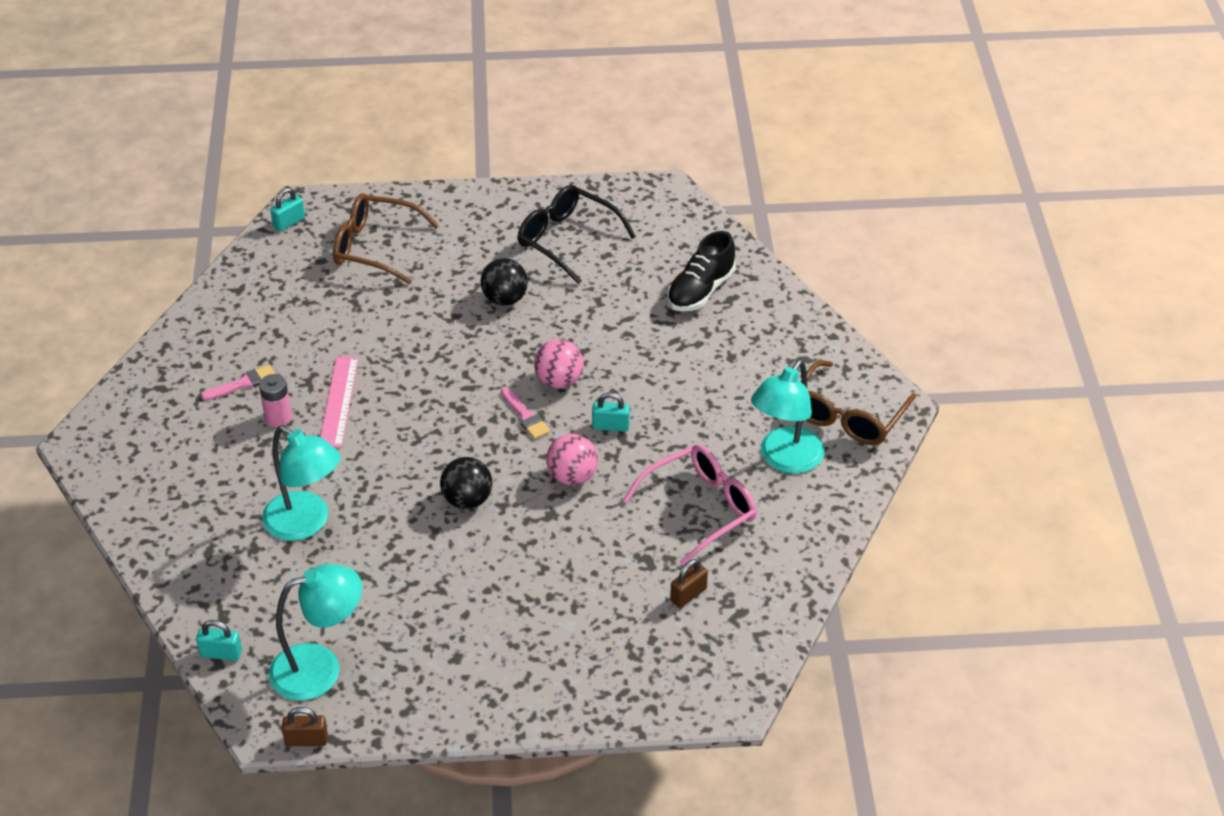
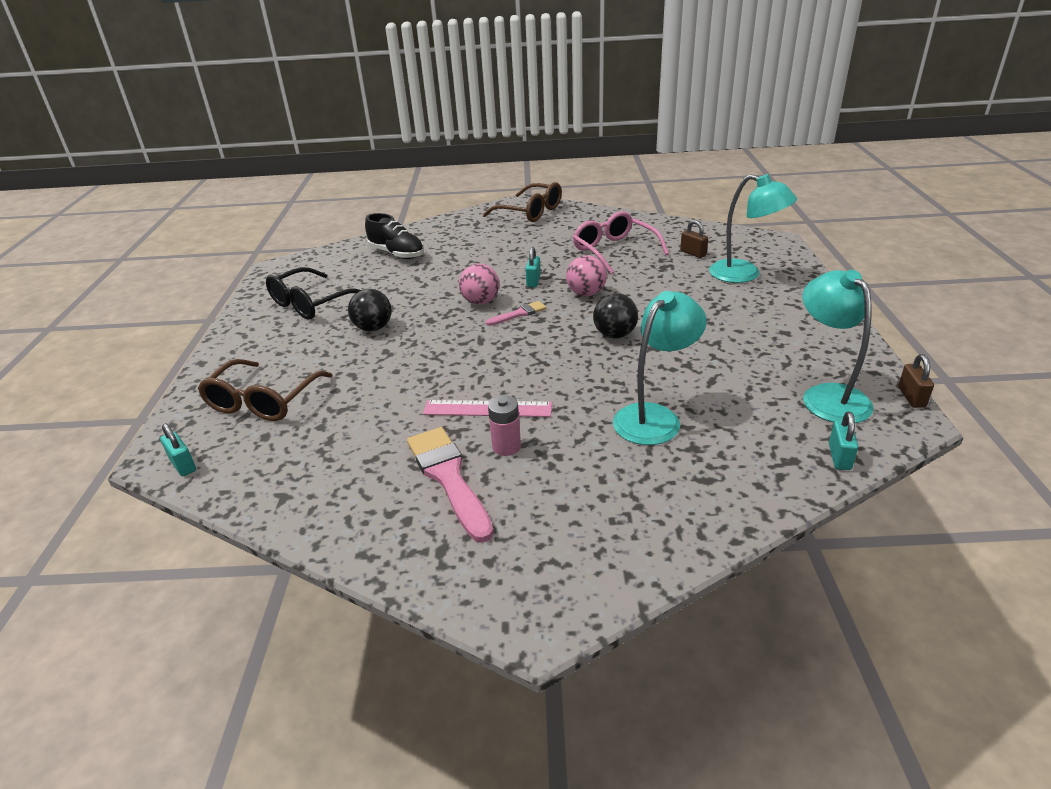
camera: 85 degrees left, 10 degrees down
pink brush [201,365,275,401] -> pink brush [407,427,494,542], size x1.90
turquoise lamp [751,360,825,474] -> turquoise lamp moved to [709,174,797,283]

